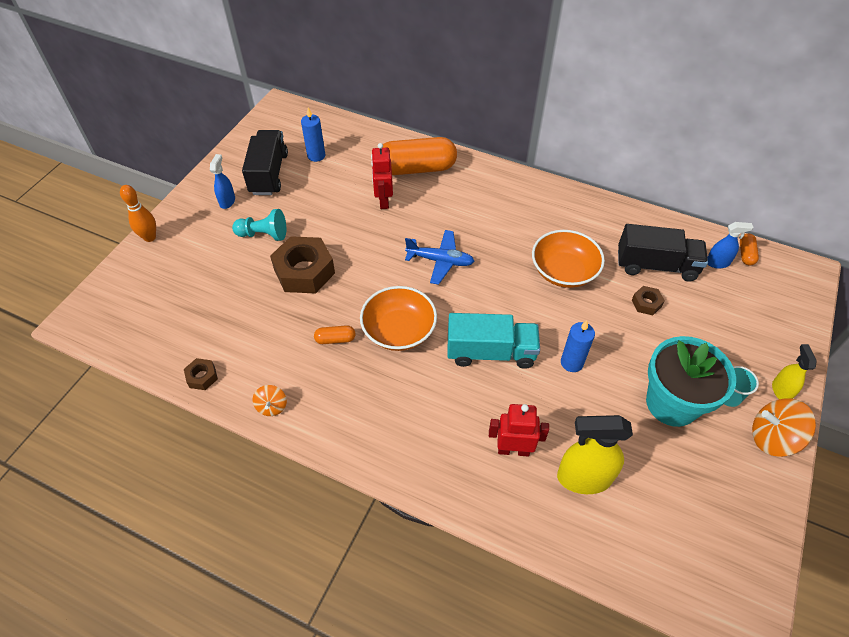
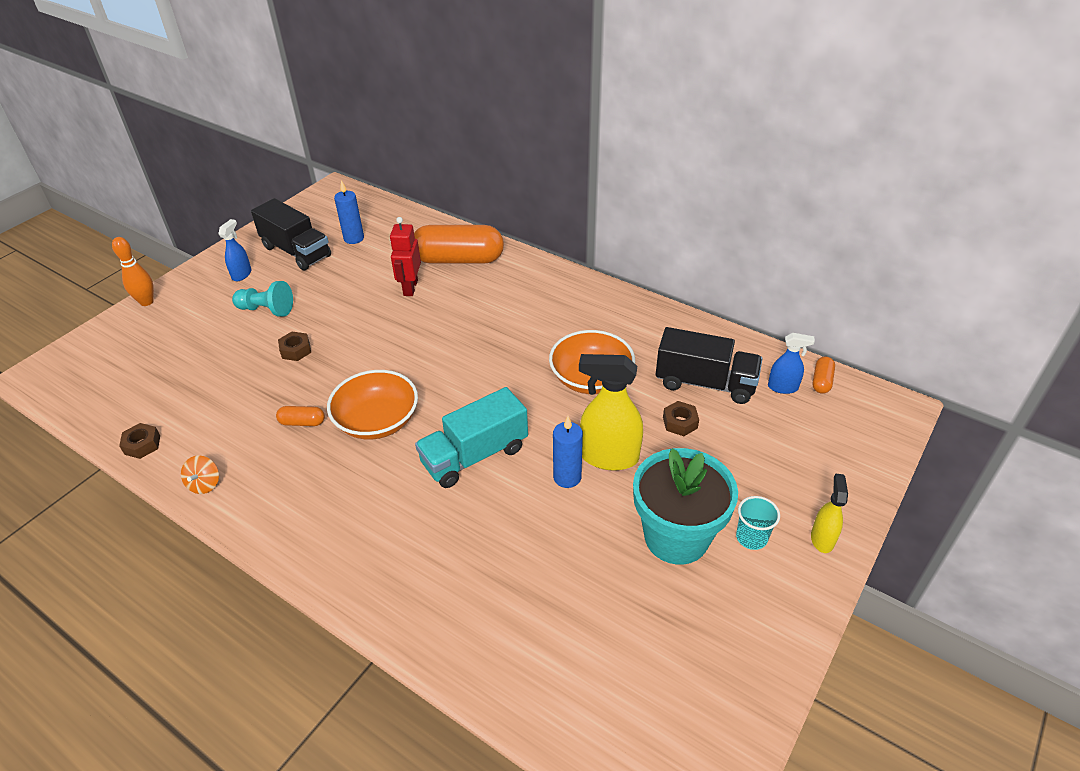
camera: 10 degrees right, 10 degrees down
black truck [242,130,288,195] -> black truck turned 120 degrees clockwise [251,198,331,271]
brown nut [270,236,335,294] -> brown nut [278,332,311,361], size x0.47
blue plane [405,230,475,285] -> none
turquoise truck [447,313,540,369] -> turquoise truck turned 135 degrees clockwise [415,387,528,488]
red robot [489,404,549,456] -> none
yellow spray bottle [557,415,633,494] -> yellow spray bottle moved to [579,354,643,471]
orange spinning top [752,398,816,457] -> none

